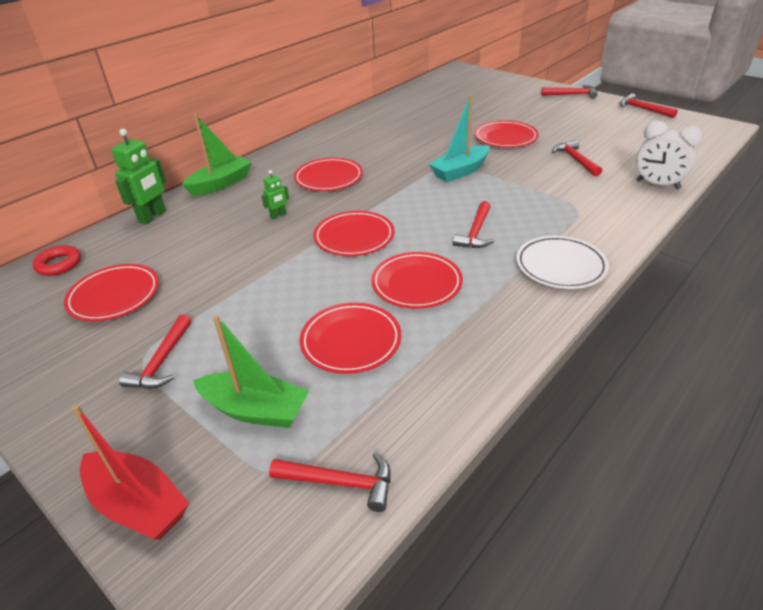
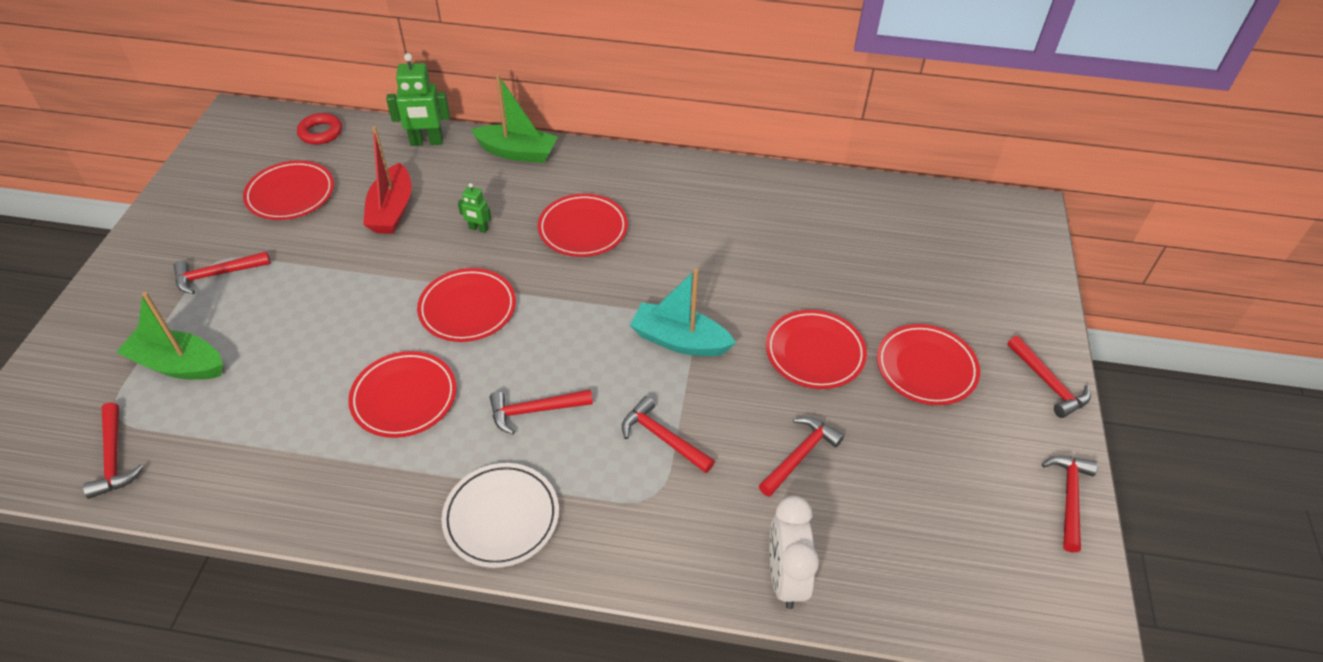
camera: 55 degrees right, 10 degrees up
red boat [72,405,189,540] -> red boat moved to [363,126,412,234]
green boat [193,315,309,428] -> green boat turned 120 degrees clockwise [116,292,223,380]
red plate [300,303,401,374] -> red plate moved to [877,324,980,405]
none -> red hammer [622,396,715,473]

